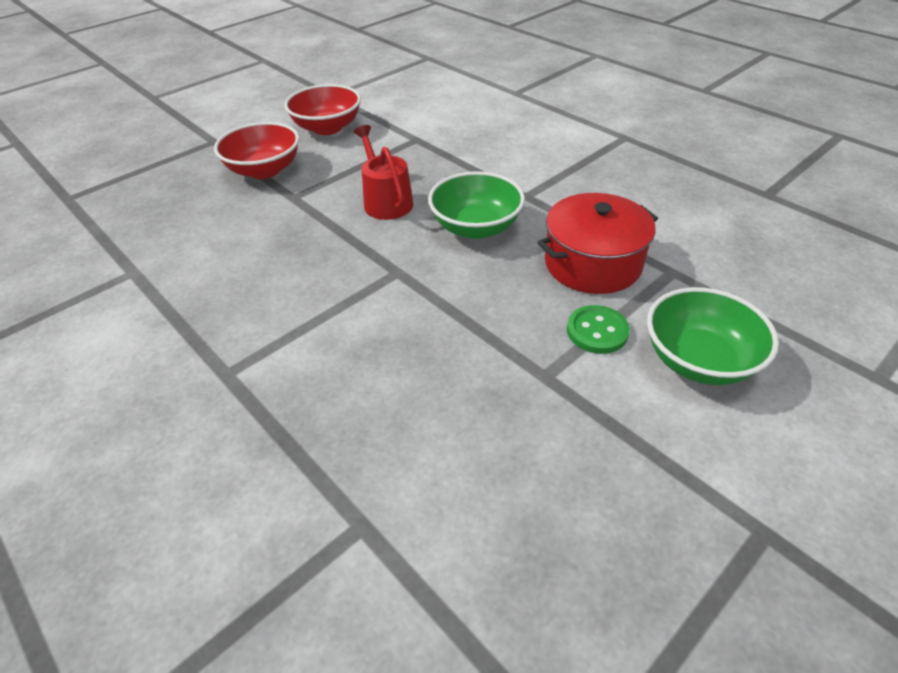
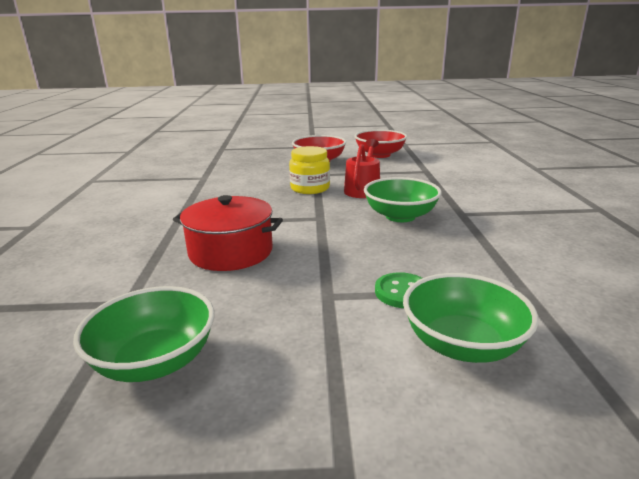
camera: 40 degrees right, 20 degrees down
red pot [538,193,658,294] -> red pot moved to [173,195,283,271]
none -> green bowl [73,286,214,382]
none -> yellow jar [289,146,330,194]

